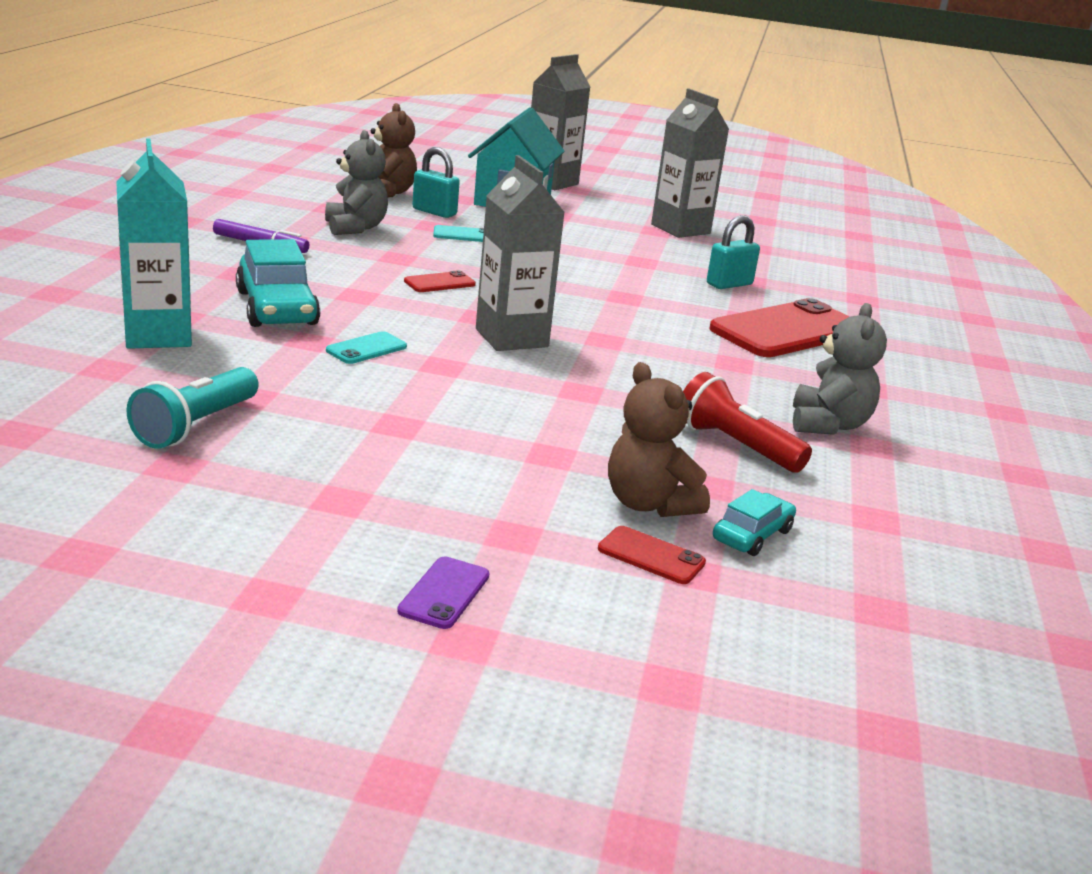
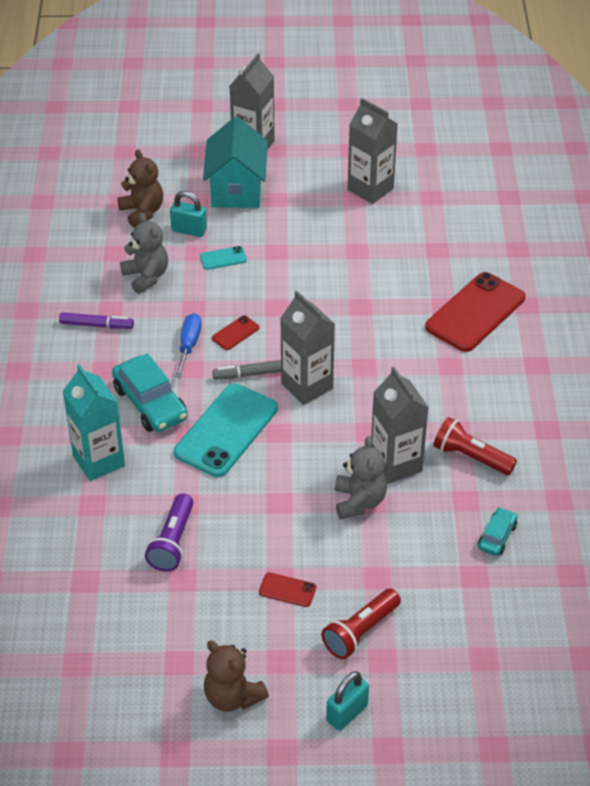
camera: 10 degrees left, 20 degrees up
turquoise flashlight [127,367,259,449] -> purple flashlight [145,493,193,571]
turquoise phone [326,331,407,364] -> turquoise phone [174,384,278,477], size x2.29
purple phone [397,557,489,629] -> red flashlight [321,588,401,659]
red phone [598,526,706,584] -> red phone moved to [259,572,316,607]
brown teddy bear [608,362,710,517] -> brown teddy bear moved to [204,640,269,712]
turquoise padlock [707,215,760,289] -> turquoise padlock moved to [326,671,369,731]
grey teddy bear [793,303,887,435] -> grey teddy bear moved to [335,436,387,519]
none -> blue screwdriver [175,313,202,378]
none -> grey marker [212,360,281,380]
none -> grey carton [371,367,429,484]

